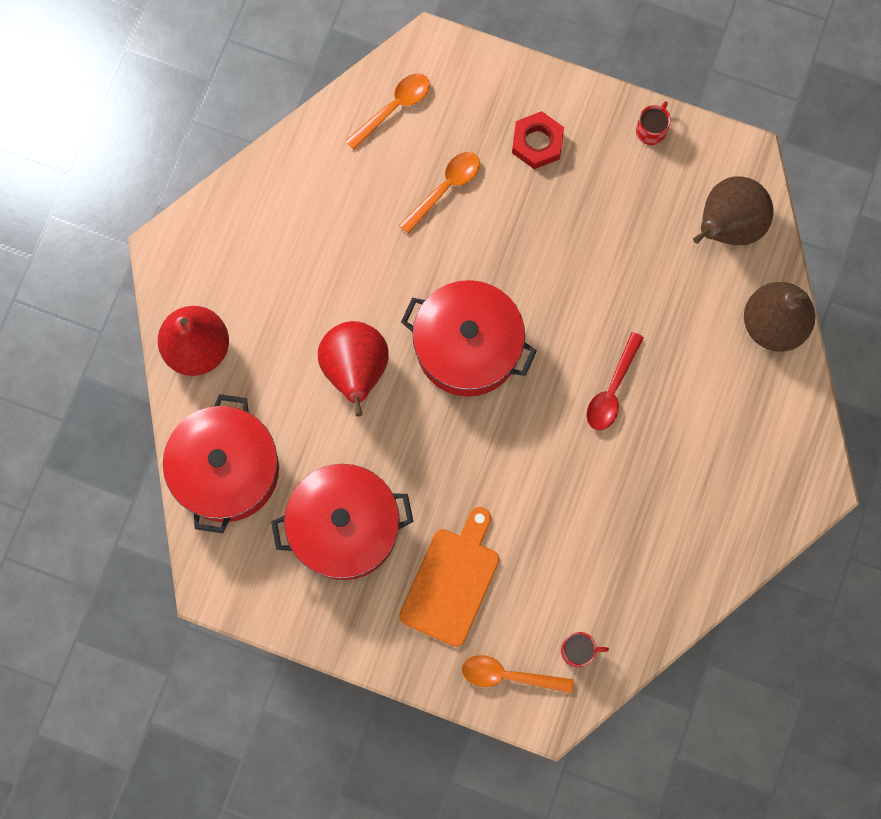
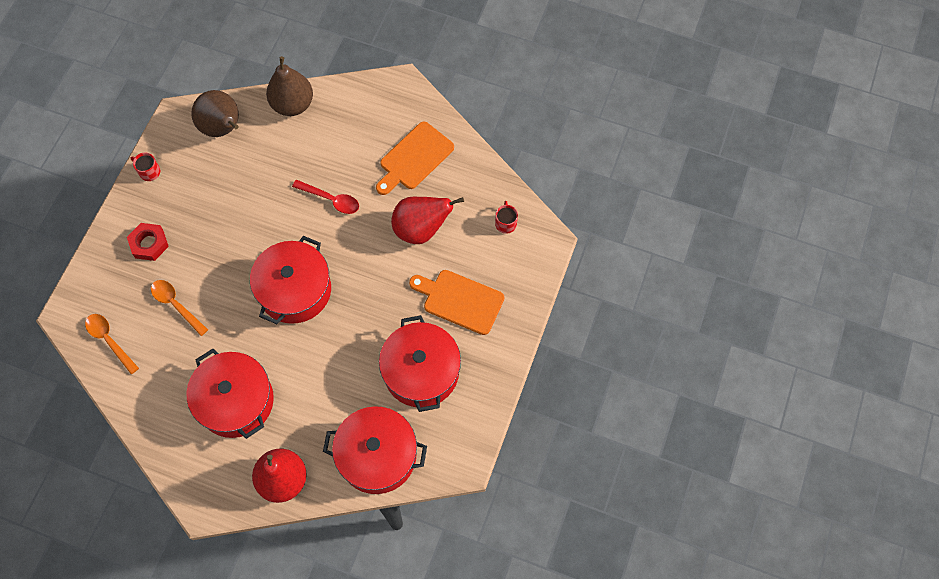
camera: 90 degrees left, 10 degrees down
red pear [318,321,389,417] -> red pear moved to [391,197,464,244]
orange spoon [462,655,574,693] -> none
none -> red pot [187,349,274,439]
none -> orange cutting board [376,122,454,195]

